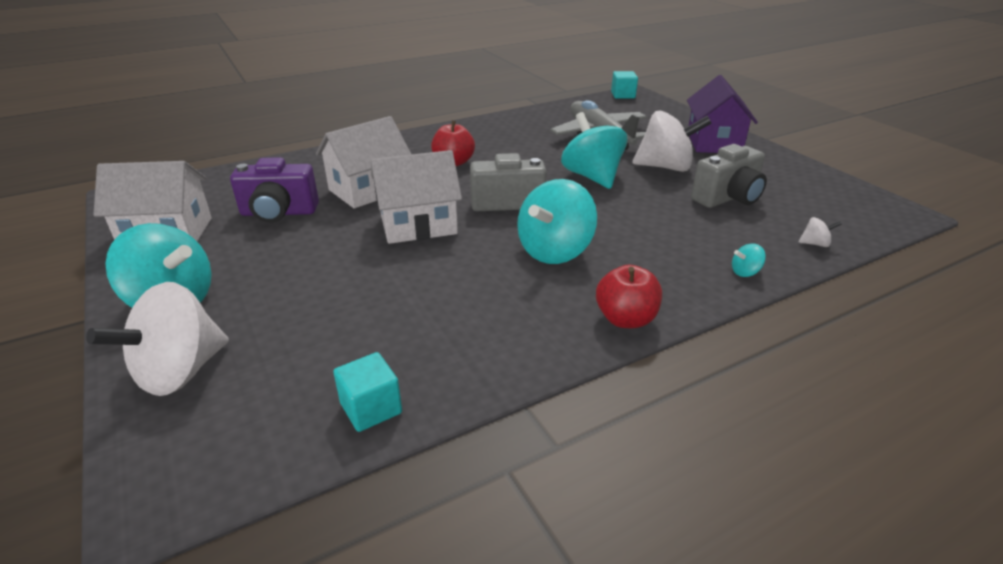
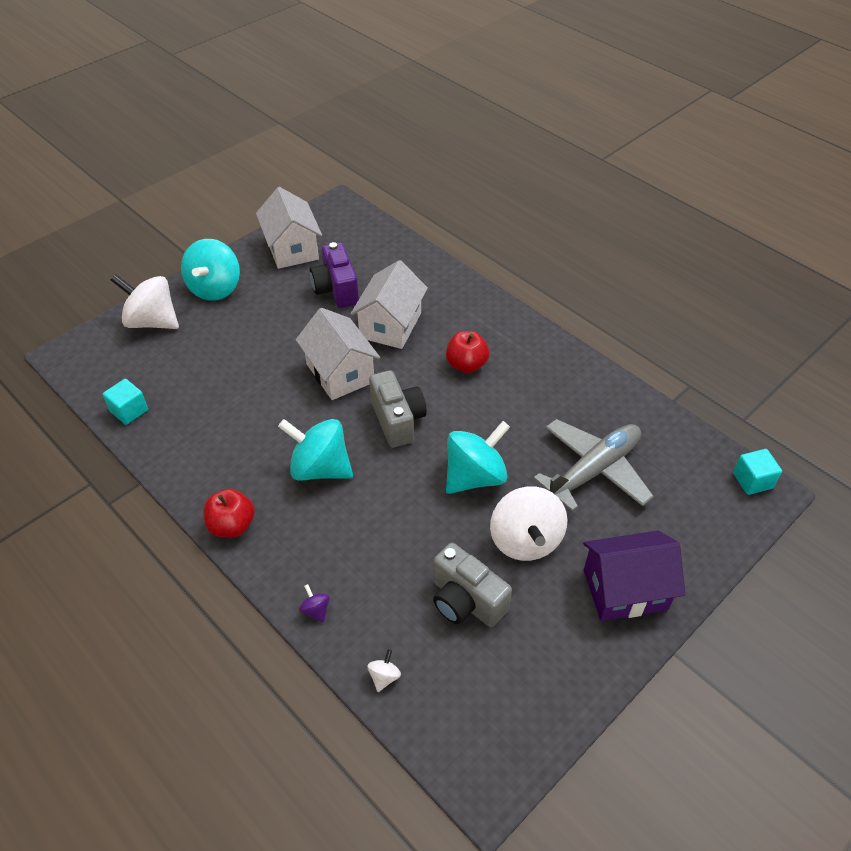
camera: 75 degrees right, 15 degrees up
white house [316,116,411,208] -> white house turned 75 degrees clockwise [350,260,428,349]
turquoise spinning top [732,244,766,277] -> purple spinning top [299,584,330,623]
white spinning top [799,217,842,247] -> white spinning top turned 150 degrees counterclockwise [367,649,401,692]

